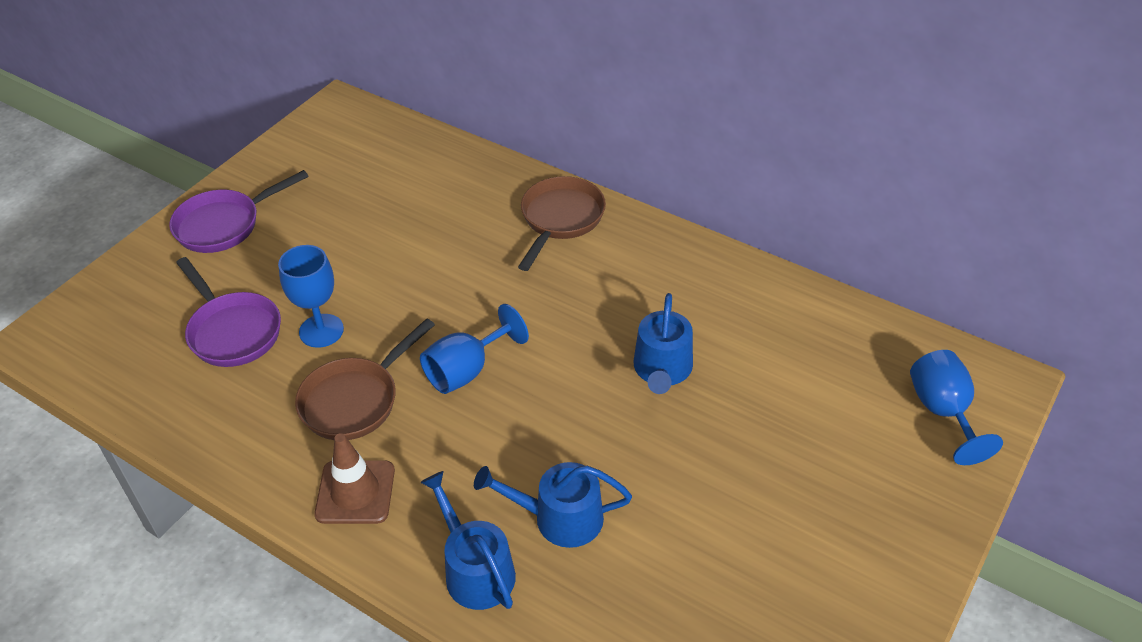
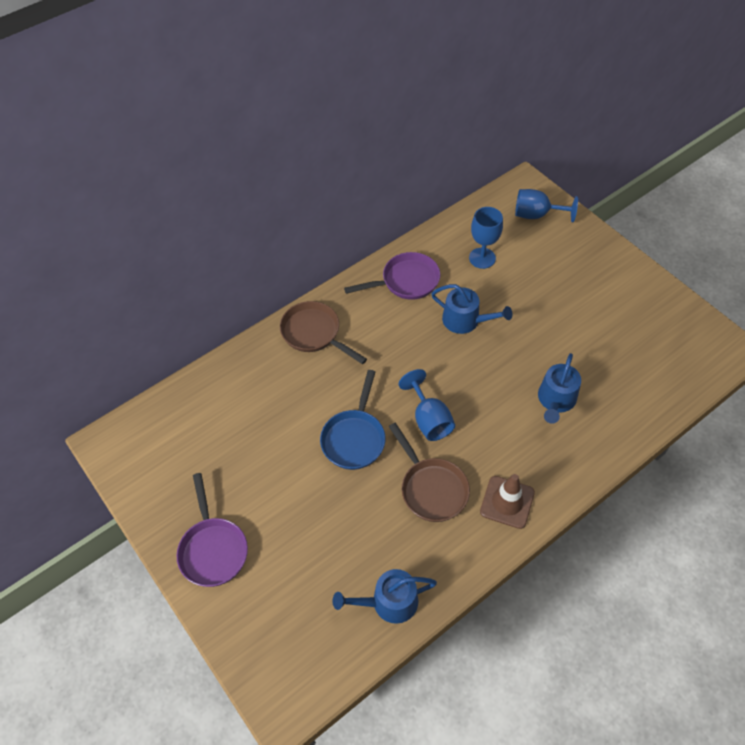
camera: 70 degrees left, 10 degrees up
purple pan [176,257,281,367] -> purple pan moved to [344,252,440,300]
blue goblet [278,245,344,348] -> blue goblet moved to [469,207,503,269]
blue watering can [420,471,516,610] -> blue watering can moved to [332,569,437,624]
none -> blue pan [320,370,386,470]

